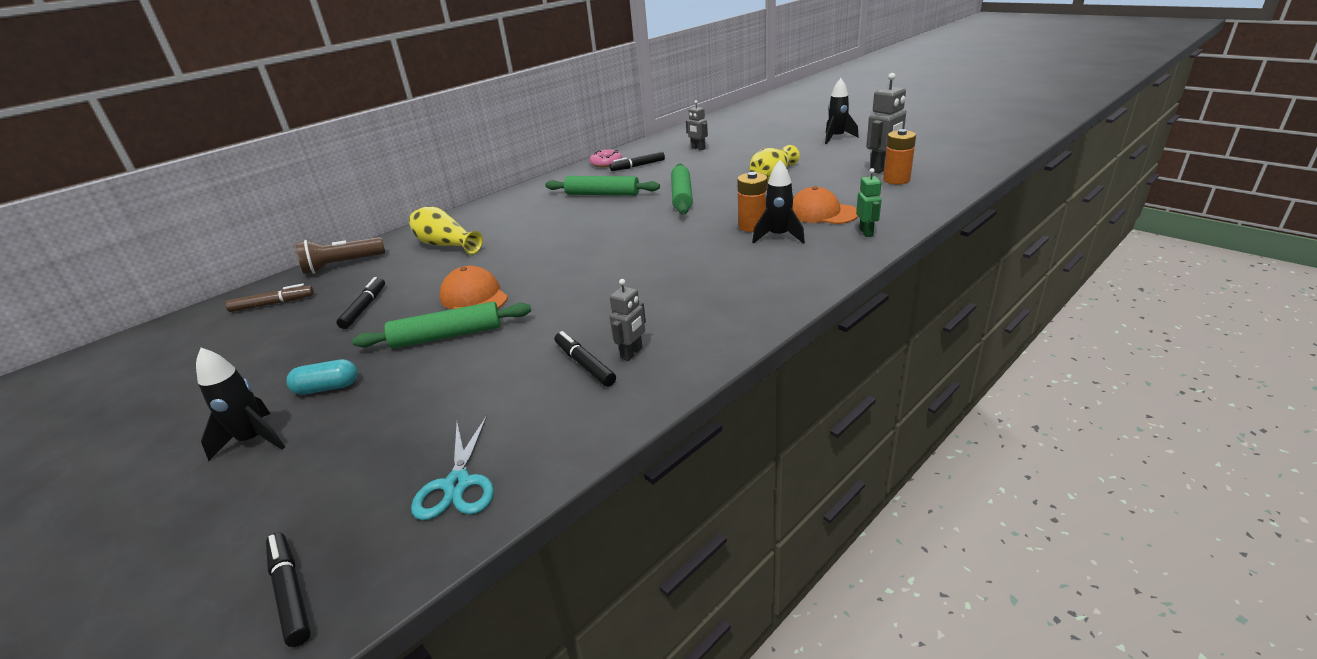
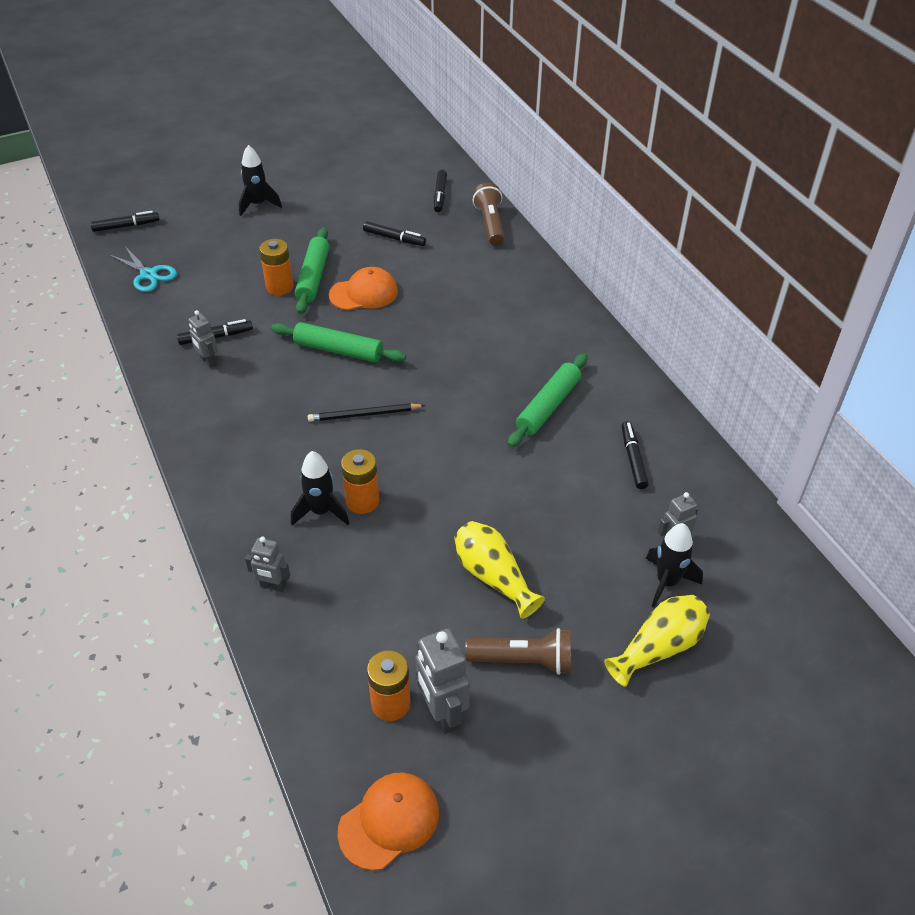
camera: 105 degrees right, 15 degrees up
brown marker [225,284,314,312] -> black marker [434,170,447,212]
turquoise capsule [286,359,358,395] -> none
yellow vase [409,206,483,255] -> yellow vase moved to [604,595,710,687]
turquoise scissors [411,415,494,520] -> turquoise scissors turned 150 degrees counterclockwise [109,246,177,292]
pink donut [590,149,622,167] -> none
green rolling pin [671,164,693,214] -> green rolling pin moved to [271,322,406,362]
orange cap [792,186,858,224] -> orange cap moved to [338,772,439,871]
black rocket [825,78,859,144] -> black rocket moved to [646,523,703,608]
green robot [856,168,882,237] -> grey robot [245,536,290,592]
none -> orange battery [259,239,294,295]
none -> black pencil [308,403,425,422]
none -> brown flashlight [465,628,571,675]

